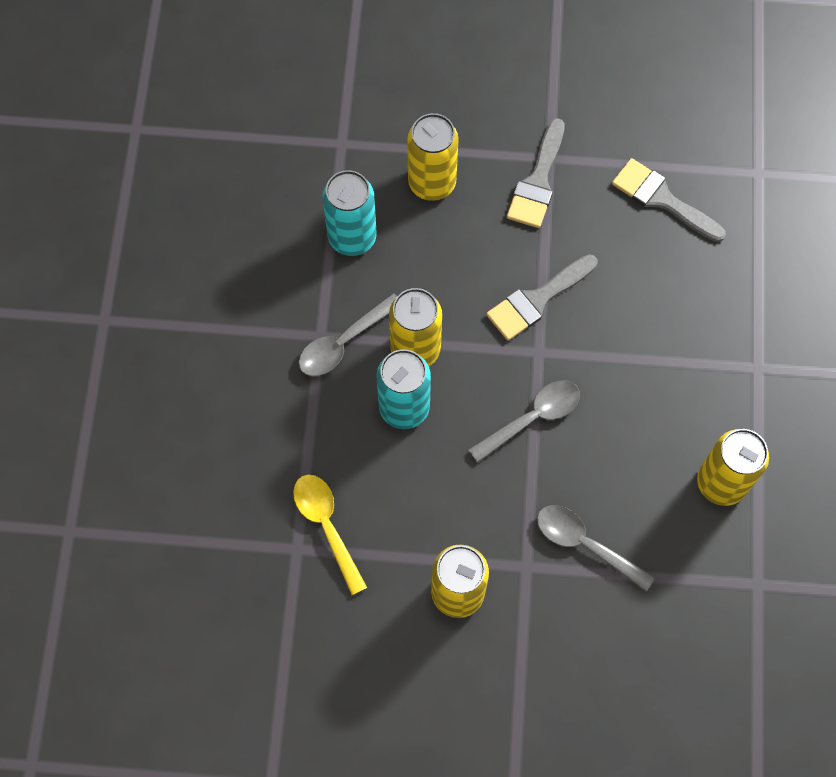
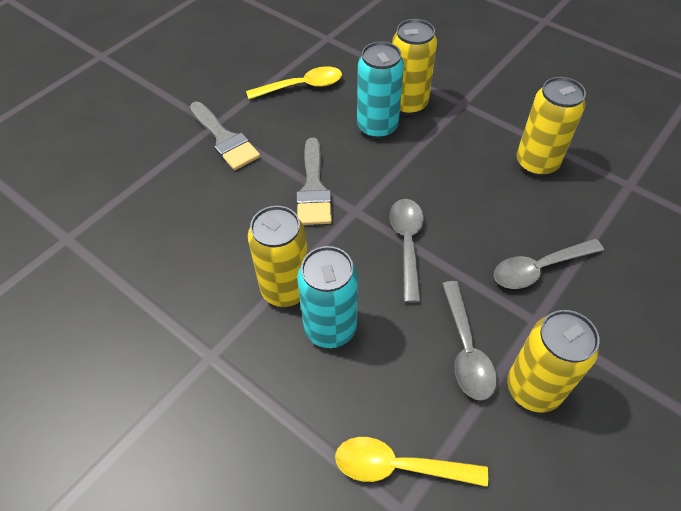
camera: 55 degrees left, 15 degrees down
grey spoon [299,293,398,376] -> grey spoon moved to [442,281,497,401]
turquoise can [323,170,377,256] -> turquoise can moved to [357,42,404,139]
yellow can [407,113,459,201] -> yellow can moved to [392,19,437,115]
grey brush [612,158,726,242] -> yellow spoon [246,66,342,99]

